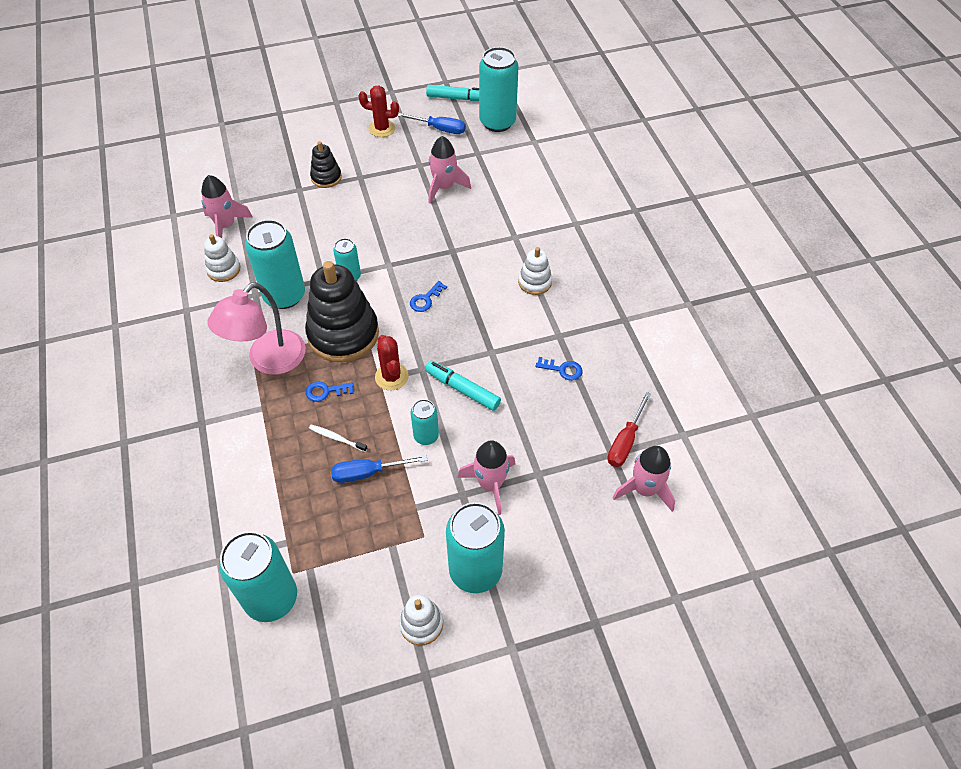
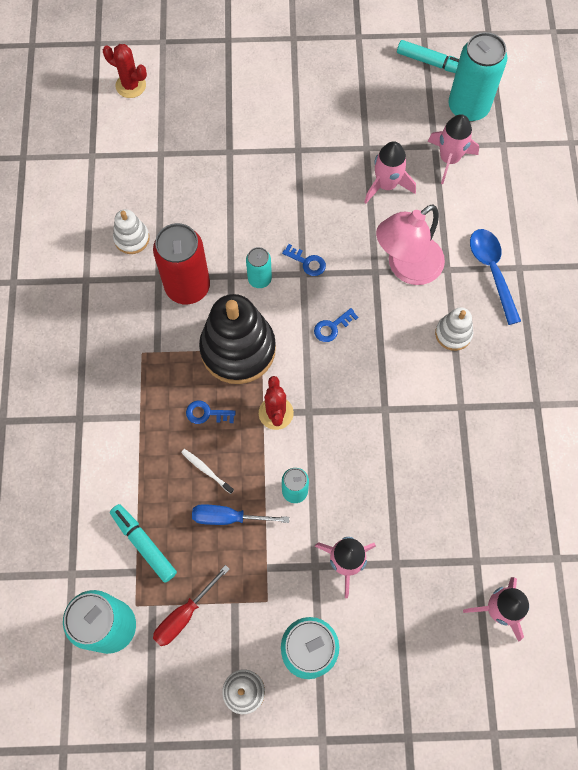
camera: 15 degrees right, 15 degrees up
pink rocket [201,175,253,238] -> pink rocket moved to [427,114,479,184]
pink lamp [207,282,306,375] -> pink lamp moved to [376,204,445,285]
turquoise can [245,220,305,309] -> red can [153,223,210,304]
black stacking toy [310,141,342,188] -> none
red cactus [359,85,399,137] -> red cactus moved to [103,44,147,98]
blue screwdriver [397,113,466,134] -> none
turquoise marker [425,361,501,411] -> turquoise marker moved to [110,504,177,583]
blue key [536,357,583,381] -> blue key moved to [282,244,326,276]
red screwdriver [607,392,651,467] -> red screwdriver moved to [153,565,230,646]
none -> blue spoon [470,229,521,325]

